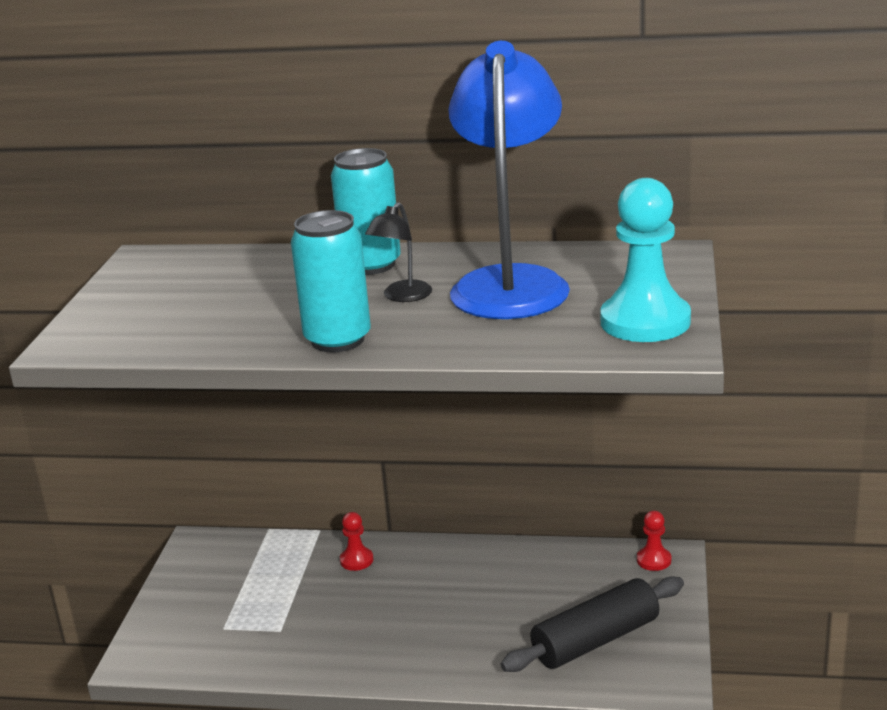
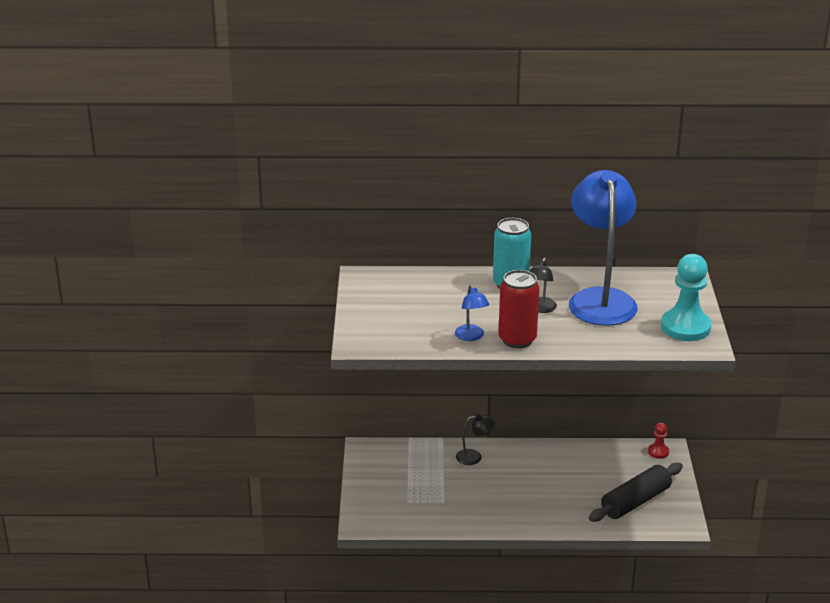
camera: 10 degrees left, 5 degrees up
turquoise can [291,210,371,352] -> red can [499,270,539,348]
red pawn [340,512,373,571] -> black lamp [456,414,495,465]
none -> blue lamp [455,285,489,341]

